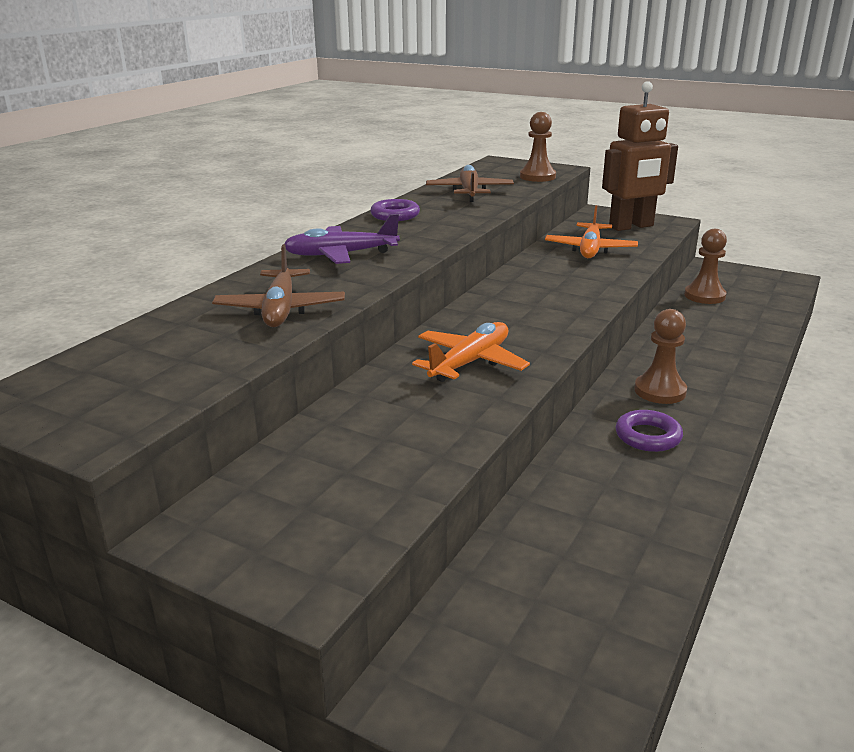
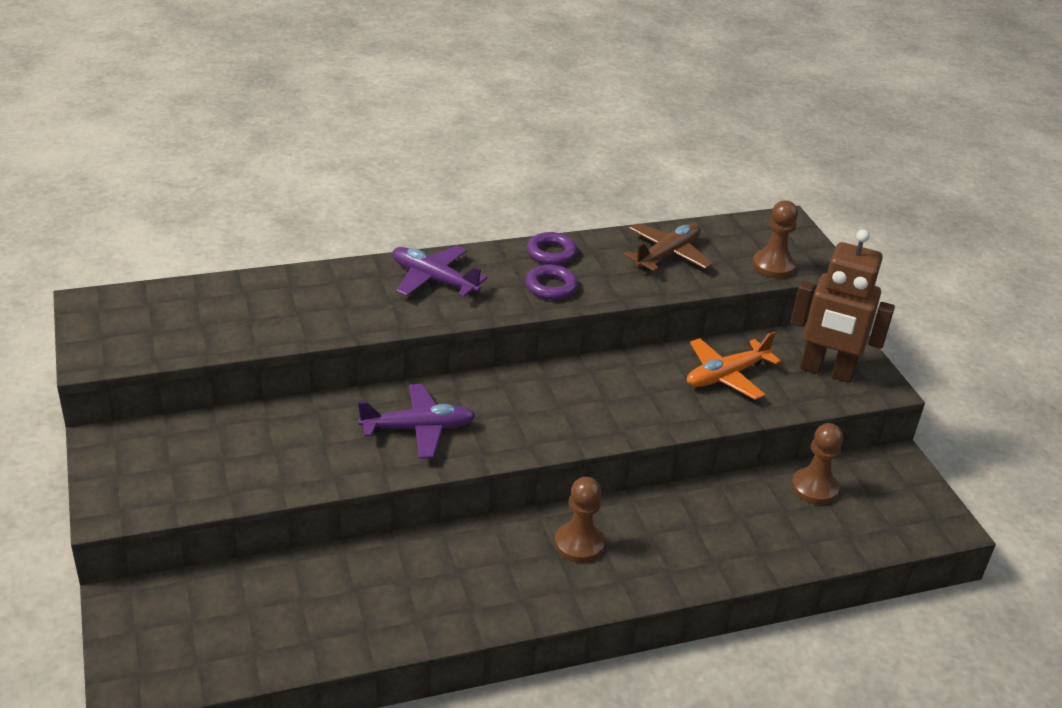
camera: 40 degrees right, 10 degrees up
brown plane [212,244,345,327] -> none
orange plane [412,322,530,382] -> purple plane [358,384,476,458]
purple ring [616,410,683,452] -> purple ring moved to [526,265,578,300]

